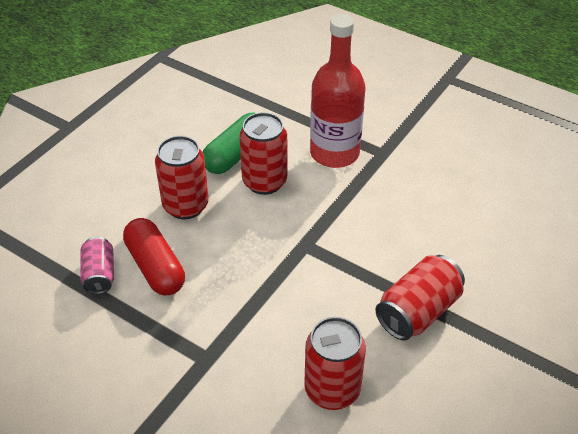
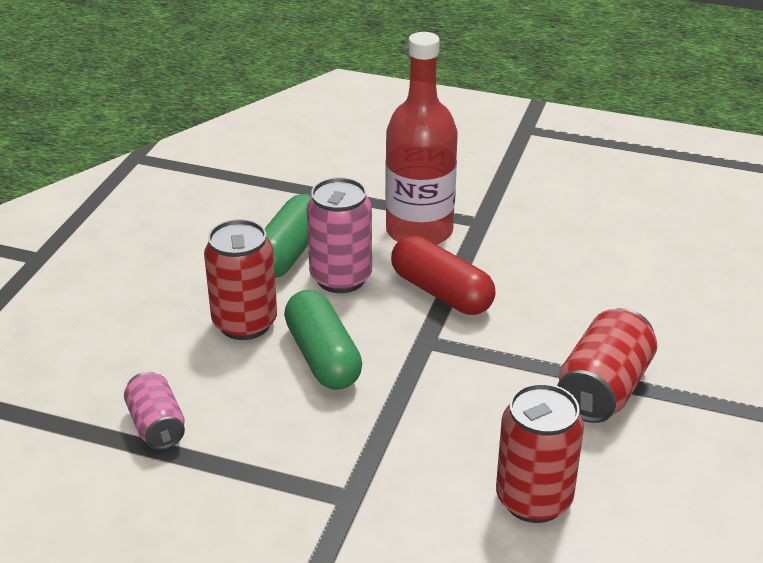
camera: 15 degrees left, 10 degrees down
red capsule [123,218,185,295] -> red capsule moved to [391,236,496,315]
red can [239,112,287,195] -> pink can [307,177,372,293]
none -> green capsule [284,290,362,390]

